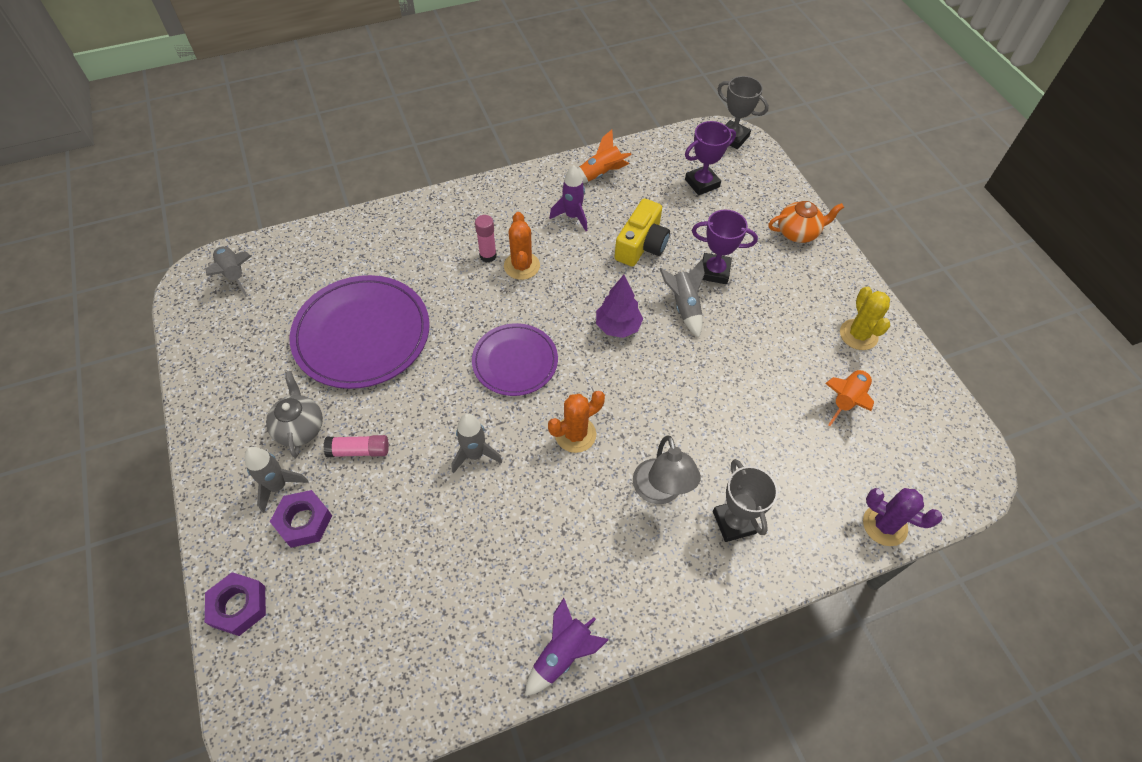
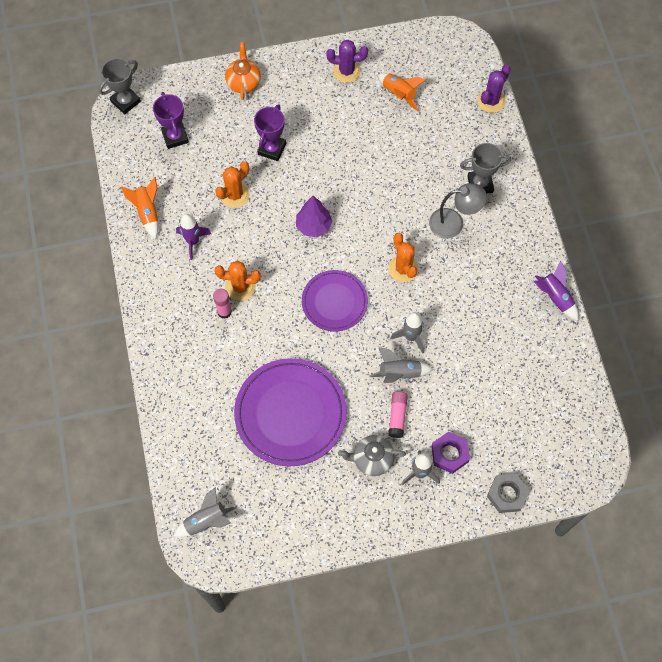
camera: 80 degrees left, 10 degrees up
purple nut [205,572,266,636] -> grey nut [487,474,529,513]
yellow camera [614,198,670,267] -> orange cactus [215,161,250,208]
grey rocket [660,260,705,338] -> grey rocket moved to [369,347,433,383]
yellow cactus [840,287,890,350] -> purple cactus [327,40,368,83]

